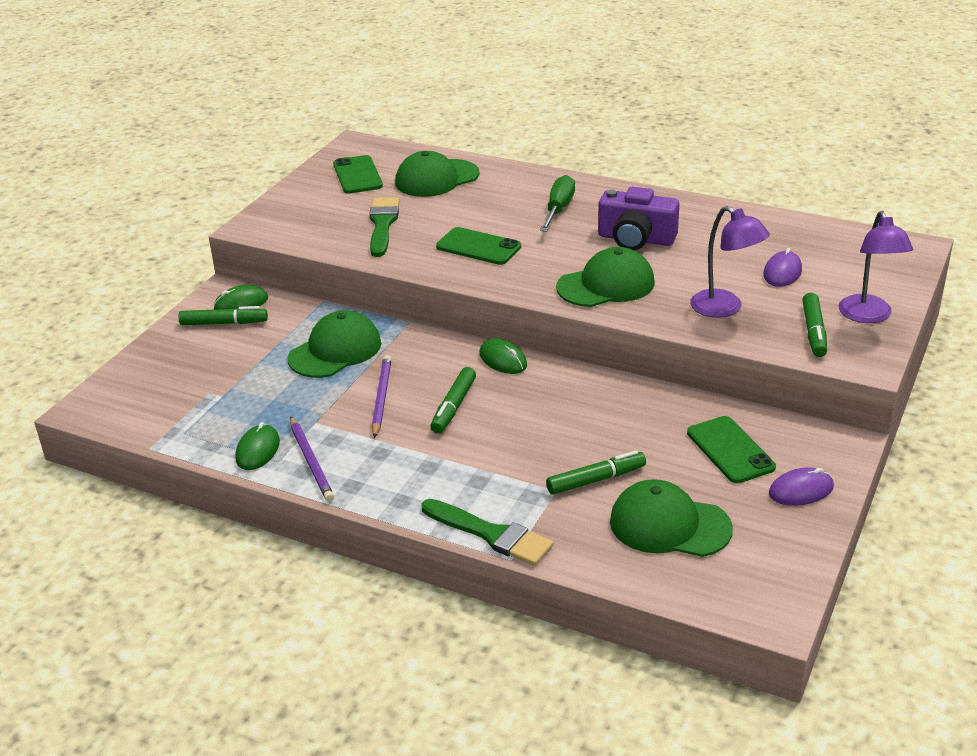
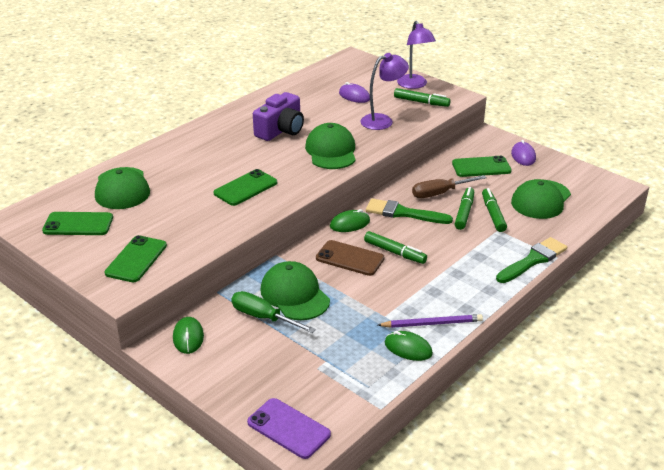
camera: 75 degrees left, 0 degrees up
green marker [178,306,268,325] -> green marker moved to [455,187,474,230]
green brush [369,197,400,257] -> green brush moved to [366,198,453,224]
purple pencil [372,355,392,438] -> none
green screwdriver [540,175,575,232] -> green screwdriver moved to [231,291,316,333]
purple lamp [838,211,913,323] -> purple lamp turned 60 degrees clockwise [397,21,436,89]
none -> green phone [104,235,167,282]
none -> purple phone [247,398,331,459]
none -> brown phone [316,240,384,276]
none -> brown screwdriver [412,175,487,198]

